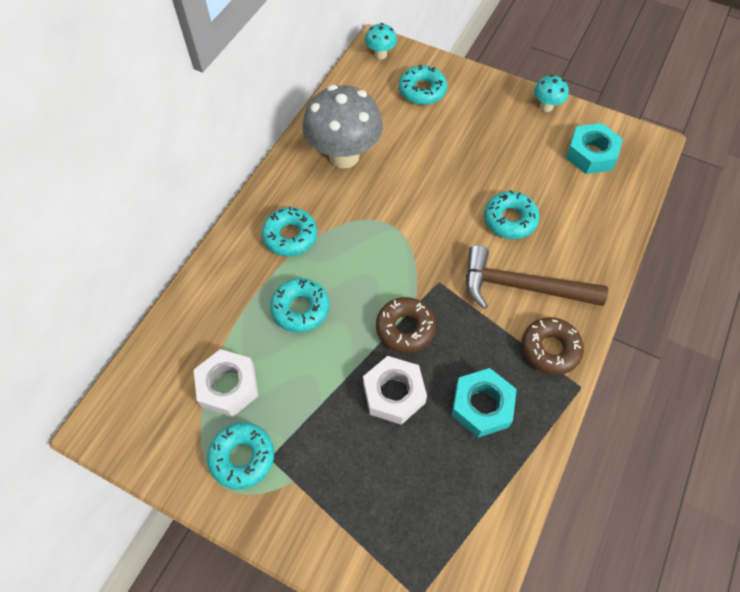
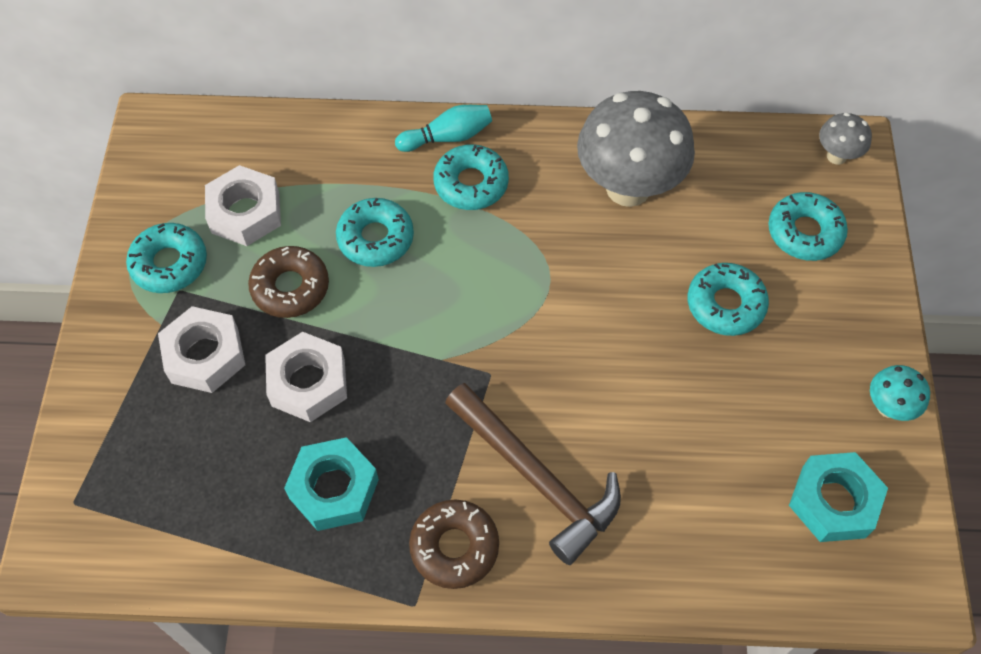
camera: 65 degrees right, 0 degrees up
turquoise mushroom [365,23,397,59] -> grey mushroom [819,112,872,165]
brown donut [376,297,436,353] -> brown donut moved to [248,246,329,318]
brown hammer [466,245,608,309] -> brown hammer turned 150 degrees clockwise [445,383,621,565]
turquoise donut [484,190,539,239] -> turquoise donut moved to [688,263,769,336]
none -> white nut [158,306,245,393]
none -> turquoise bowling pin [395,105,492,152]

